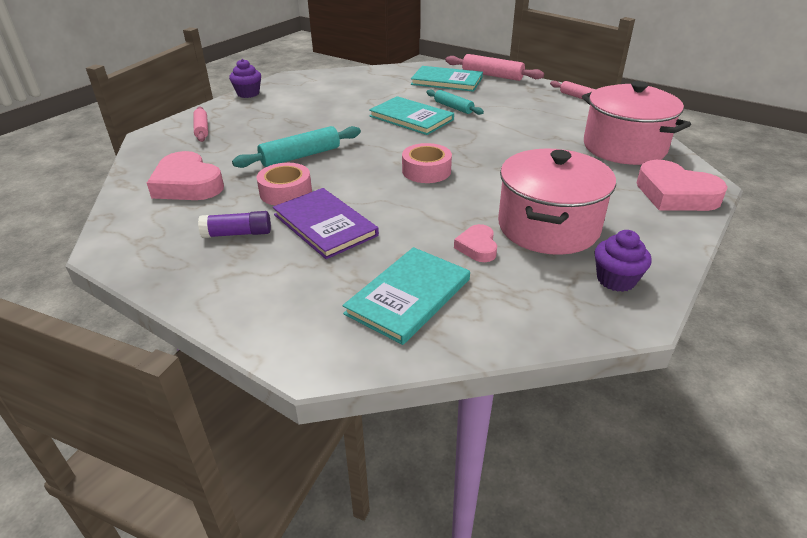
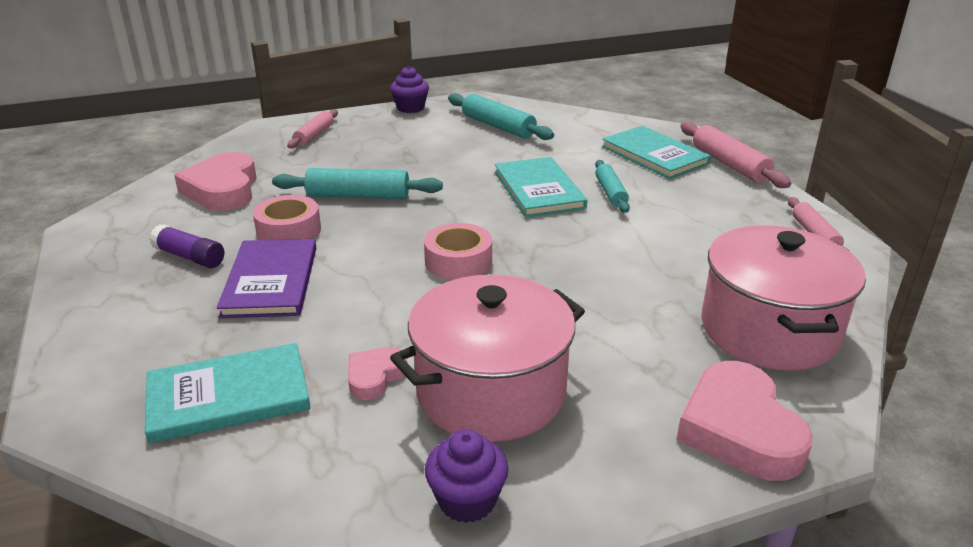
camera: 35 degrees right, 5 degrees down
none -> turquoise rolling pin [448,93,554,140]

